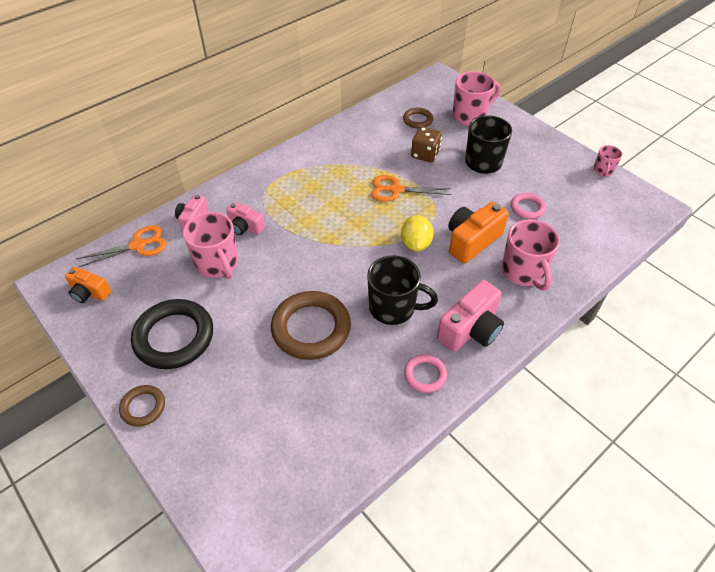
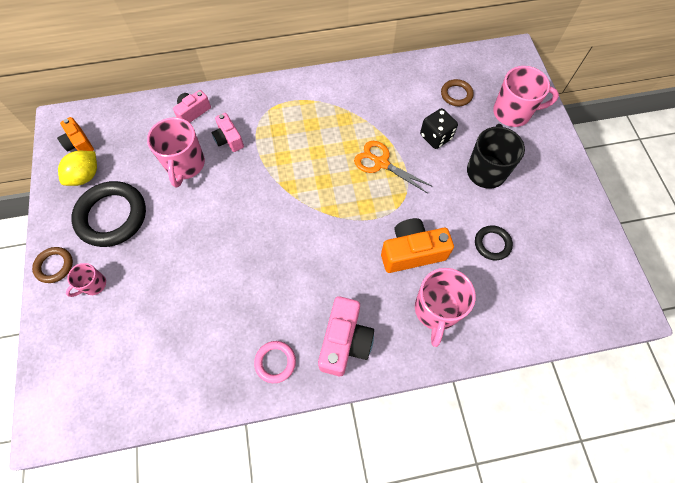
camera: 30 degrees right, 15 degrees up
orange scissors [76,225,167,268] -> none
brown ring [271,291,351,360] -> none
black mug [367,255,438,325] -> none
yellow lemon [401,215,434,252] -> yellow lemon moved to [58,151,97,186]
brown dice [411,127,442,162] -> black dice [420,108,458,149]
pink camera [437,280,504,352] -> pink camera turned 60 degrees counterclockwise [318,296,374,376]
pink ring [511,193,546,219] -> black ring [475,225,513,260]
pink mug [593,145,622,177] -> pink mug moved to [66,263,106,297]

